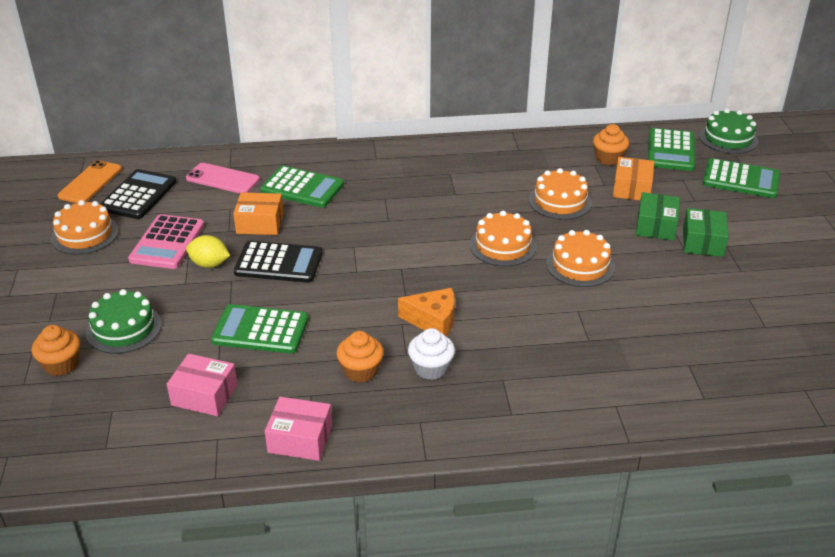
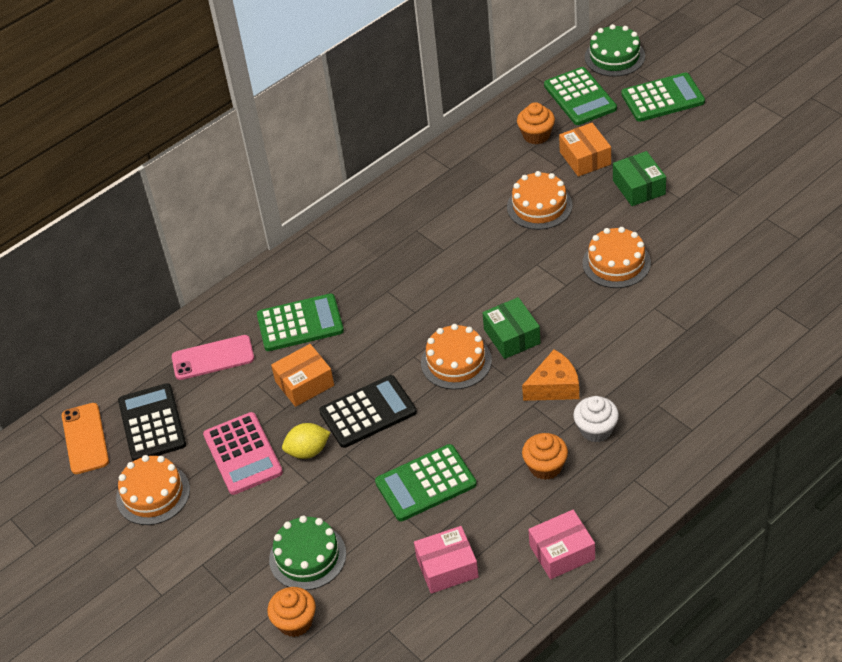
camera: 30 degrees left, 10 degrees up
orange cake [470,211,537,266] -> orange cake moved to [421,324,492,390]
green box [683,208,729,257] -> green box moved to [483,297,541,359]

